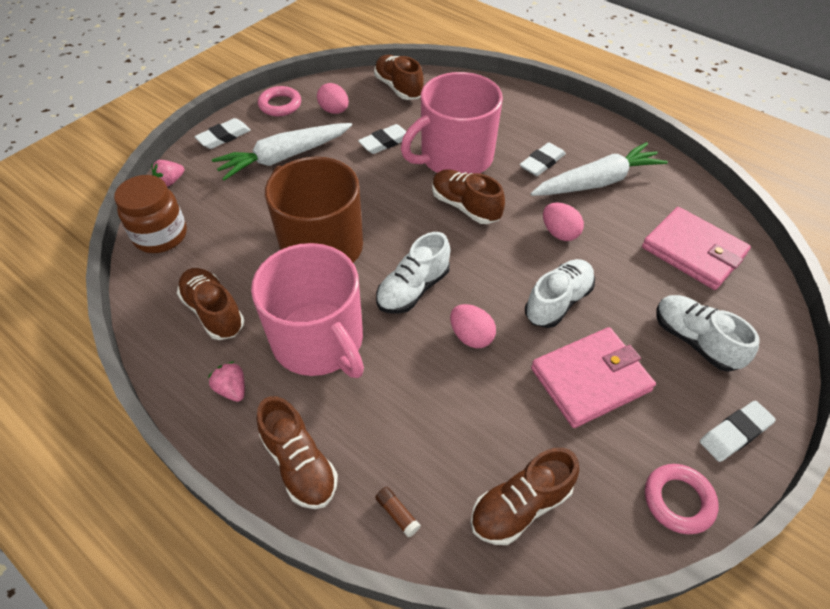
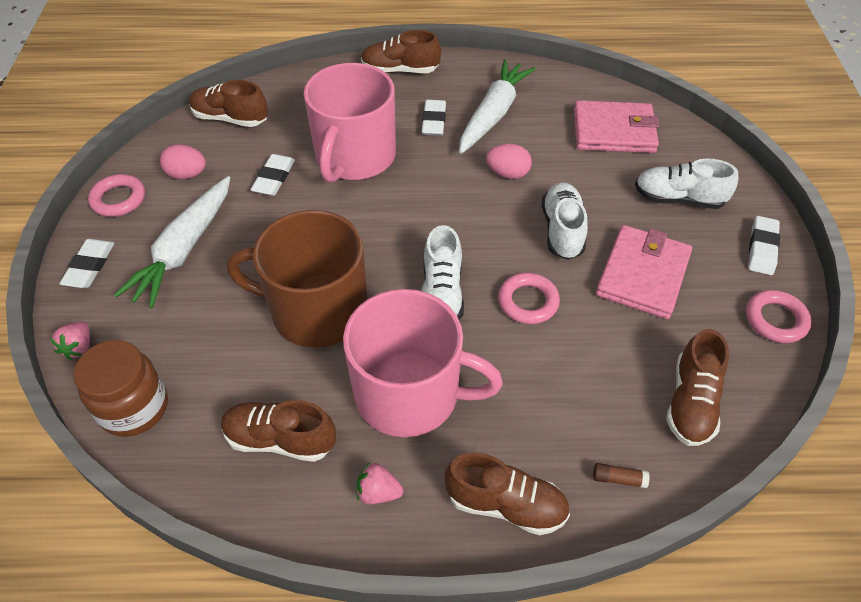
camera: 40 degrees left, 0 degrees up
brown shoe [432,169,505,224] -> brown shoe moved to [361,30,441,73]
pink egg [450,304,496,348] -> pink ring [498,273,560,324]

